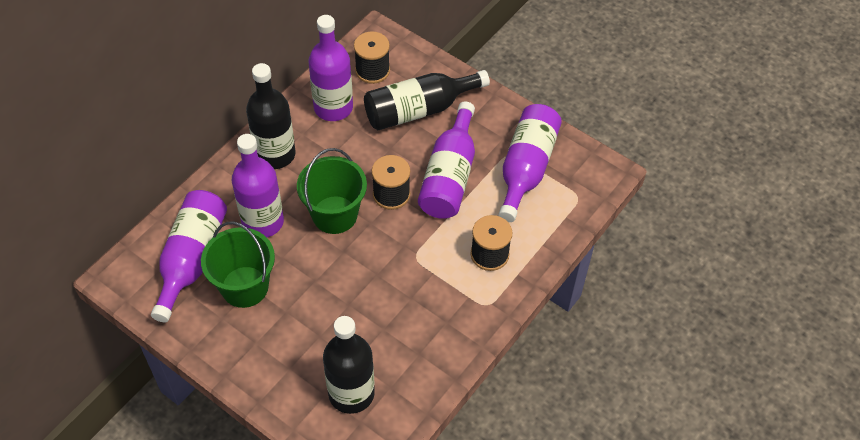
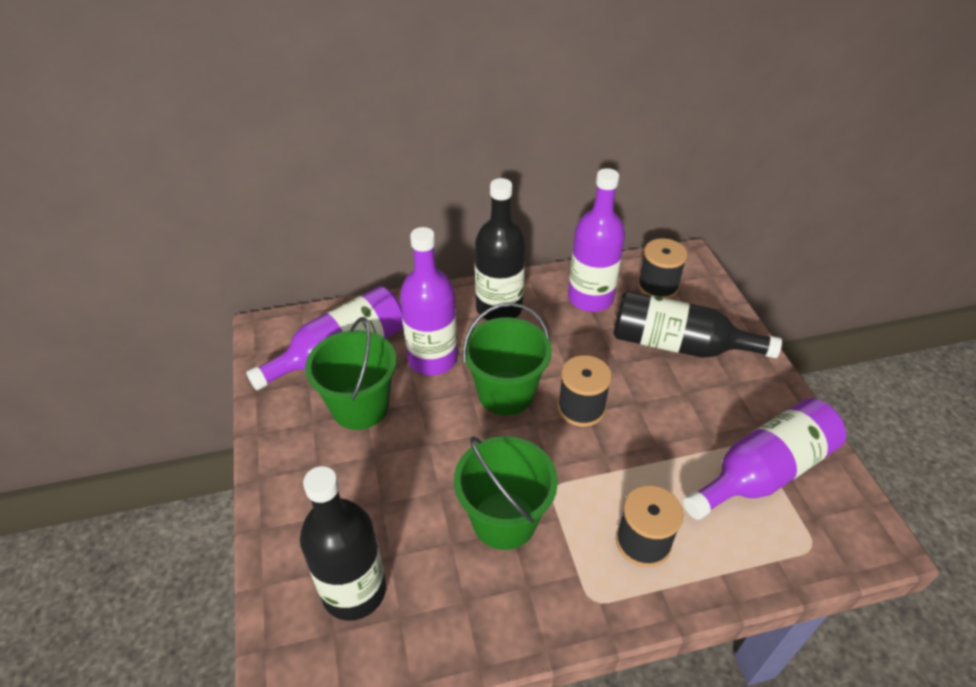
camera: 40 degrees right, 10 degrees down
purple bottle [418,101,475,219] -> none
none -> green bucket [454,436,558,550]

